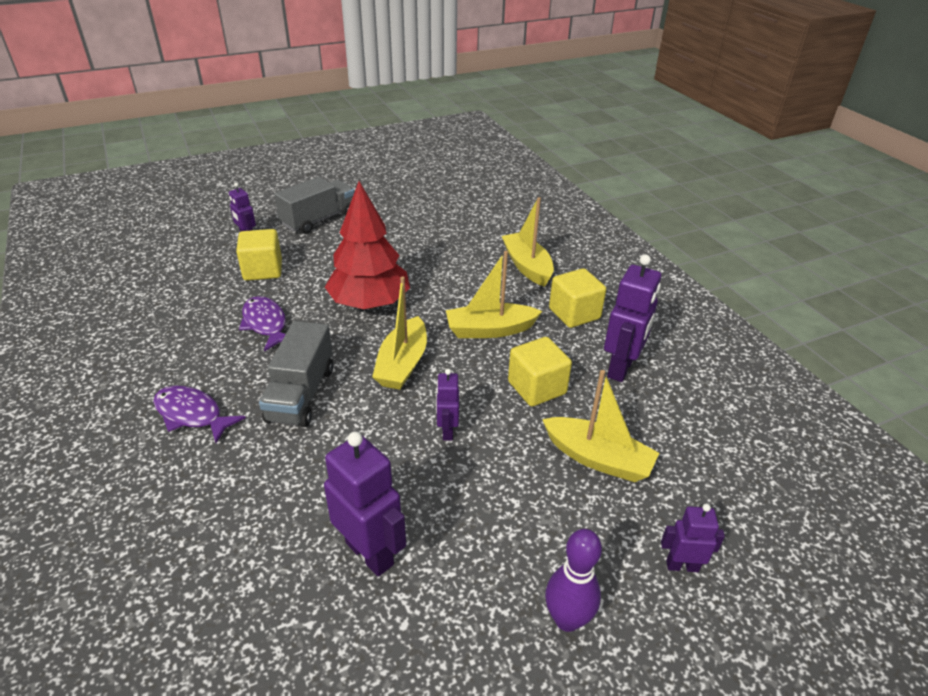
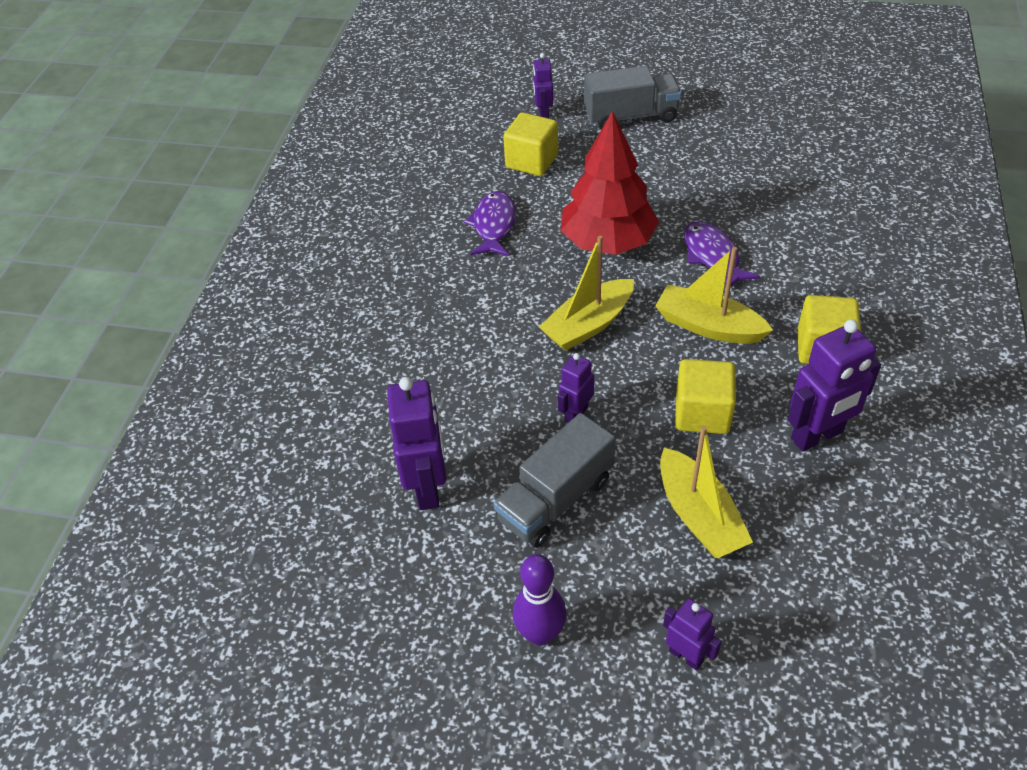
camera: 40 degrees right, 10 degrees up
purple fish [153,386,246,443] -> purple fish moved to [684,221,760,286]
grey truck [259,321,333,427] -> grey truck moved to [493,413,615,548]
yellow boat [502,197,554,287] -> none

